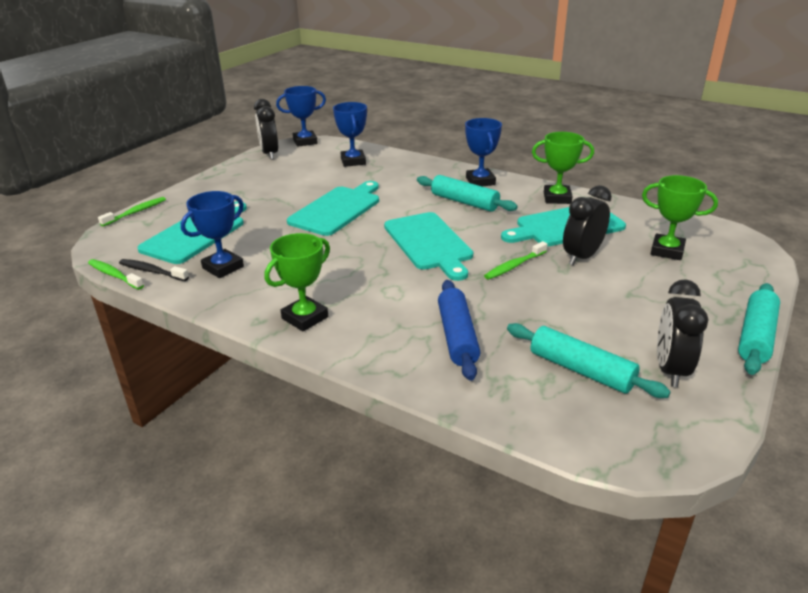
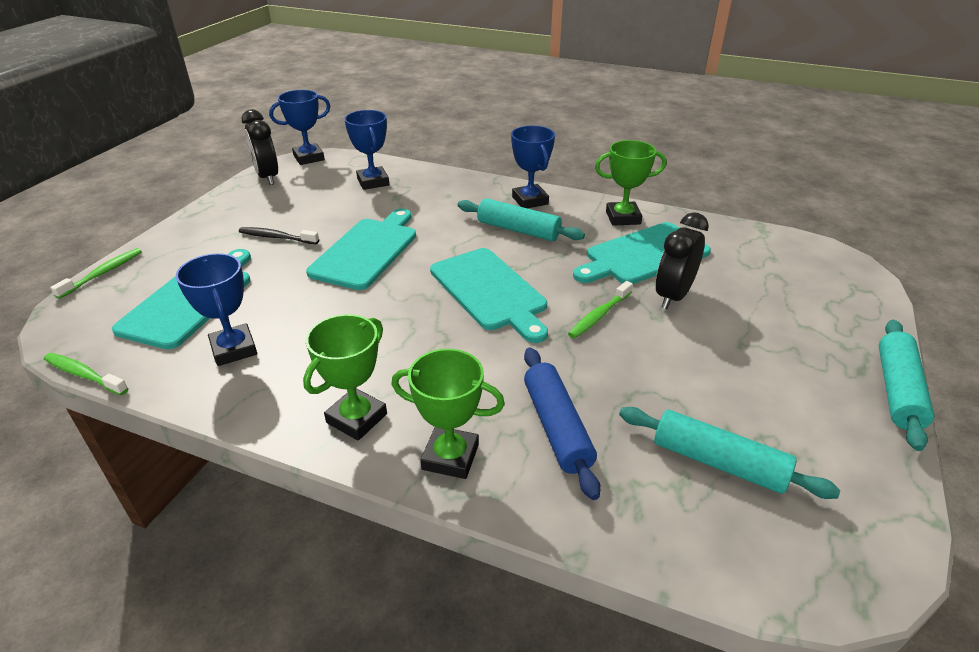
camera: 10 degrees left, 5 degrees up
black toothbrush [119,259,189,281] -> black toothbrush moved to [239,227,319,244]
blue trophy [181,191,244,278] -> blue trophy turned 60 degrees counterclockwise [176,253,257,366]
green trophy [642,175,718,260] -> green trophy moved to [391,349,505,479]
black clock [657,279,708,387] -> none

